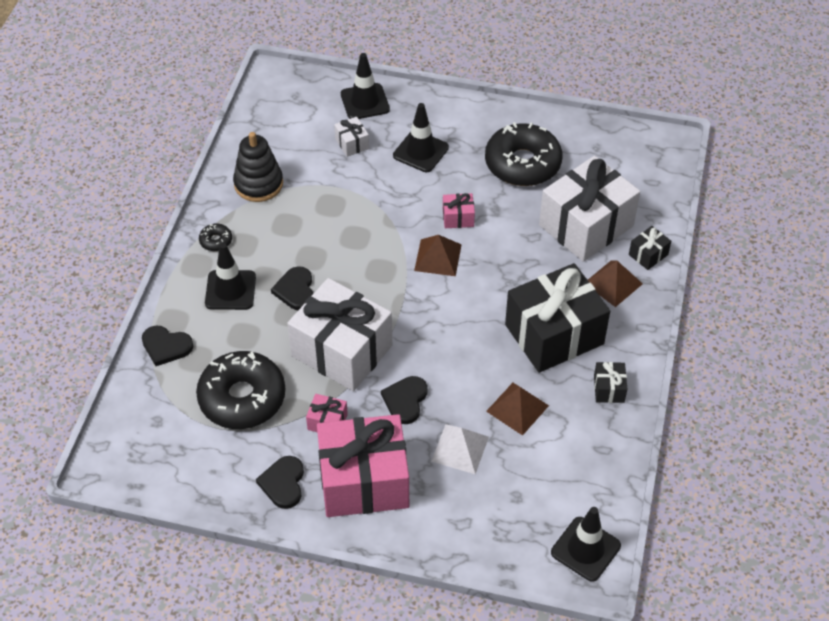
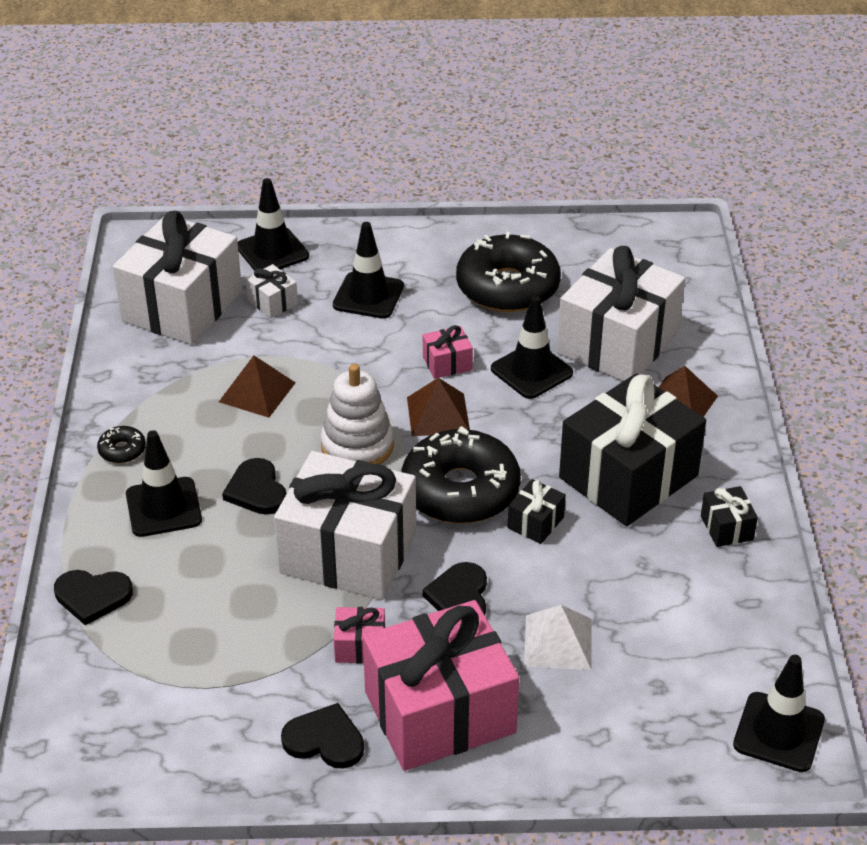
camera: 15 degrees left, 10 degrees down
black donut [196,351,285,429] -> black donut moved to [401,426,521,524]
black stacking toy [233,132,283,202] -> none
black heart [256,456,304,509] -> black heart turned 120 degrees clockwise [281,703,364,769]
brown pyramid [486,383,549,436] -> brown pyramid moved to [219,355,296,418]
black gift [629,226,671,270] -> black gift moved to [508,479,566,544]
none -> white gift [113,211,242,345]
none -> white stacking toy [320,364,394,465]
none -> black traffic cone [491,296,573,399]

